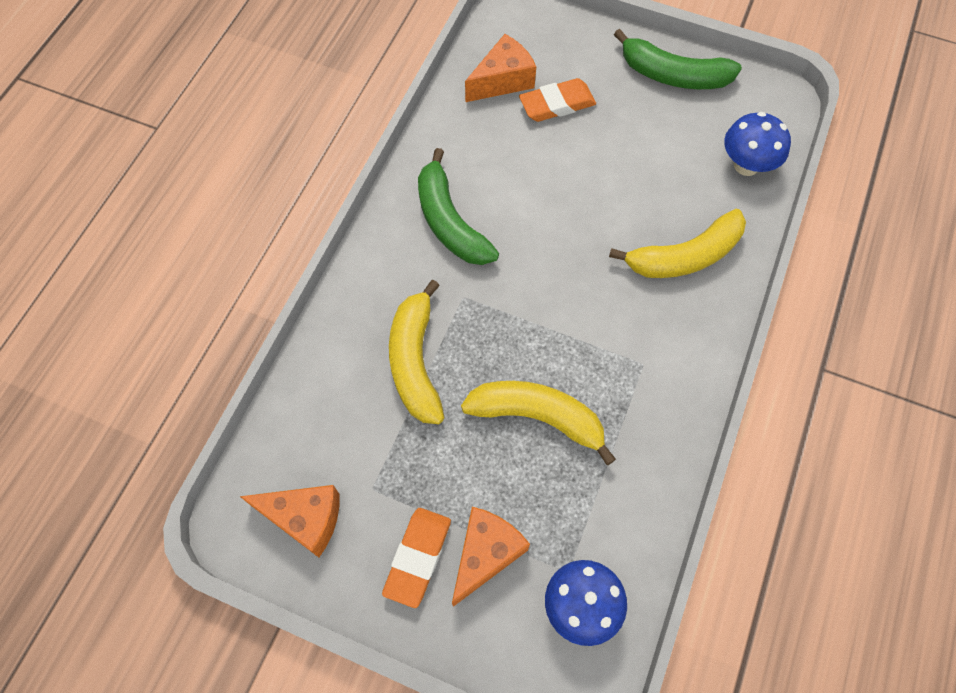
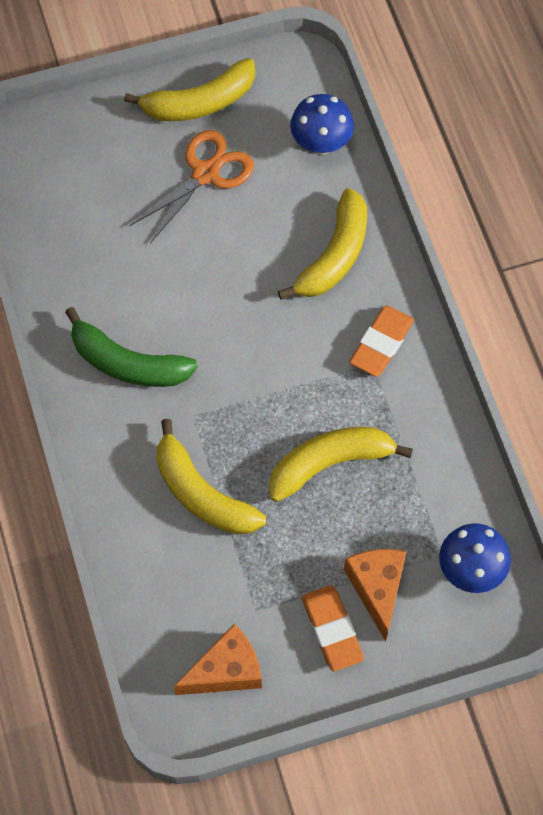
camera: 40 degrees left, 0 degrees up
orange cheese [465,34,536,102] -> none
orange eraser [519,78,596,122] -> orange eraser moved to [349,305,414,377]
green banana [614,29,742,89] -> yellow banana [124,58,255,121]
none -> orange scissors [129,130,254,243]

